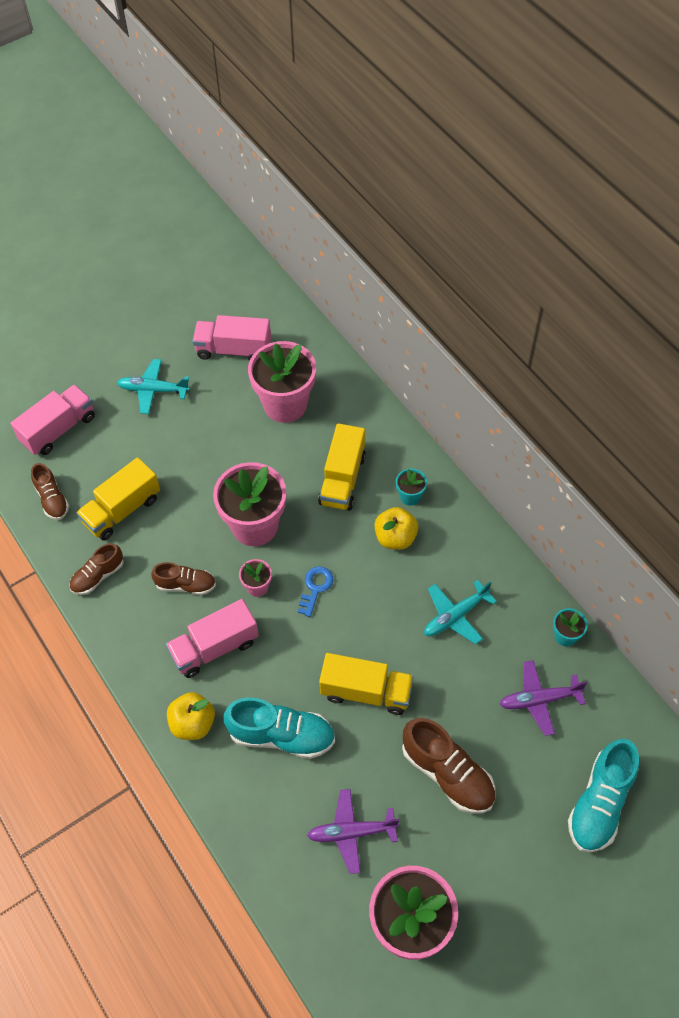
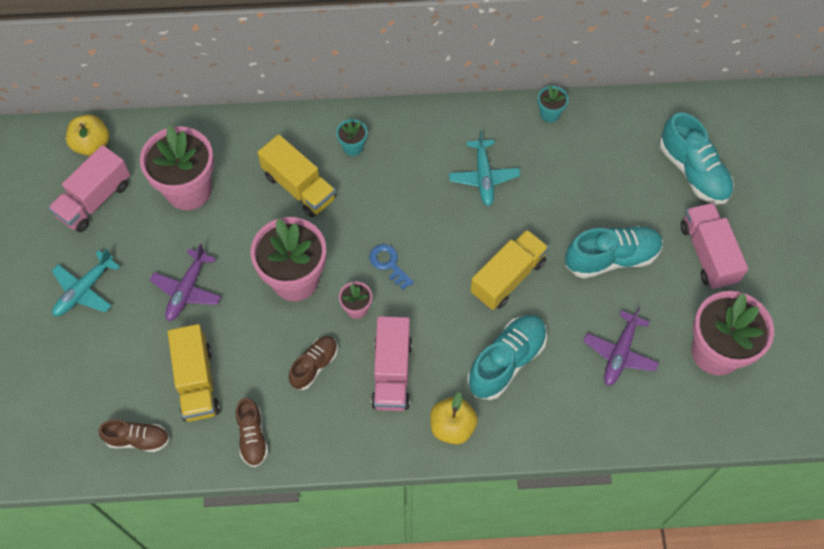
camera: 60 degrees left, 5 degrees up
pink truck [11,385,95,455] -> pink truck moved to [681,203,748,289]
yellow apple [374,507,418,550] -> yellow apple moved to [66,114,109,156]
brown shoe [402,718,495,813] -> turquoise shoe [565,226,663,279]
purple plane [500,660,587,736] -> purple plane moved to [150,244,221,321]

